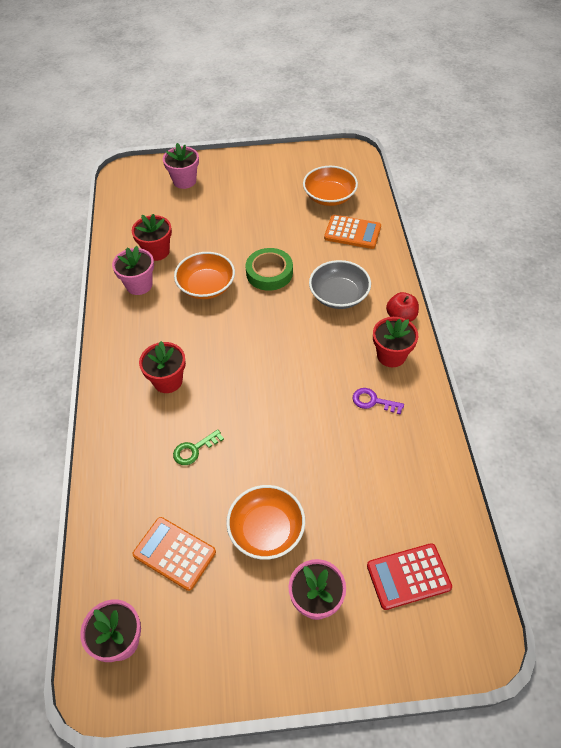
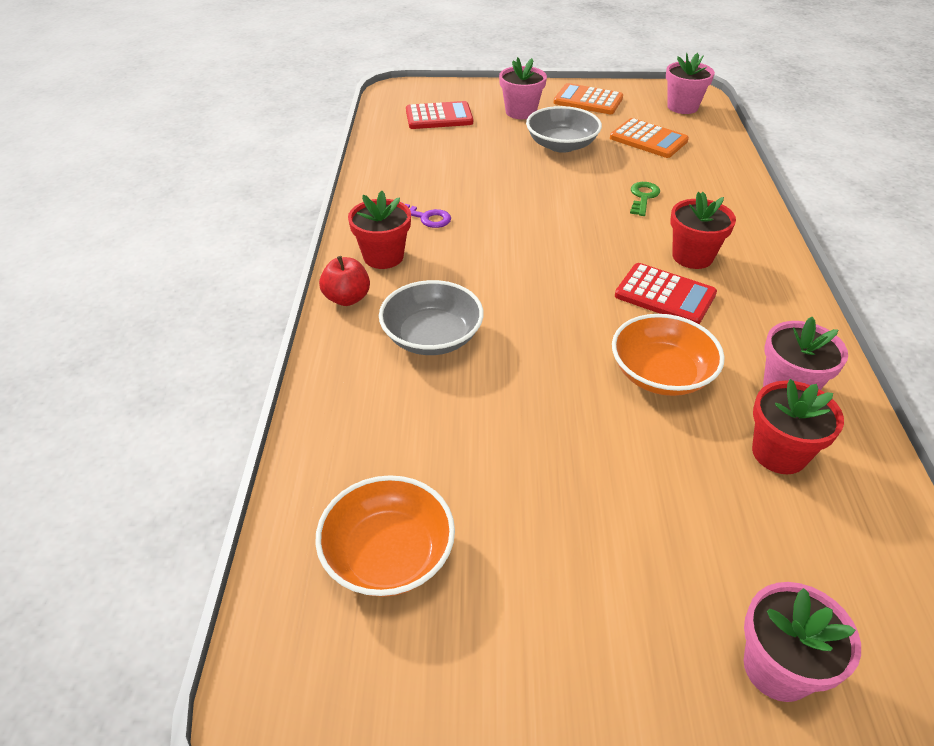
camera: 175 degrees left, 10 degrees down
green key [173,429,224,465] -> green key turned 45 degrees counterclockwise [630,182,660,216]
orange bowl [226,485,305,560] -> grey bowl [526,106,602,153]
green tape [245,248,293,291] -> none
orange calculator [324,215,381,249] -> orange calculator moved to [554,83,623,114]
none -> red calculator [615,263,717,324]

